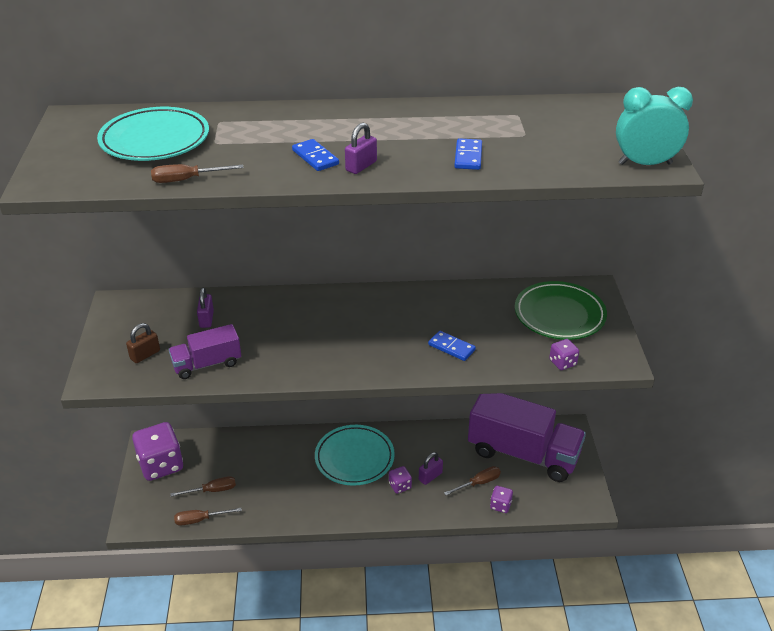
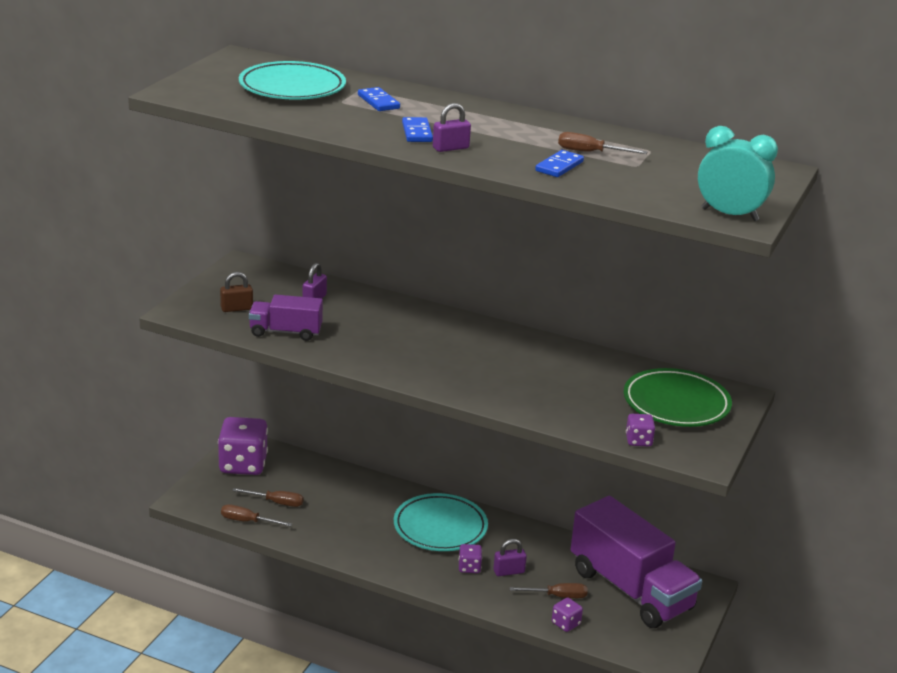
camera: 25 degrees right, 10 degrees down
brown screwdriver [151,164,244,183] -> brown screwdriver moved to [558,132,647,154]
blue domino [428,331,476,361] -> blue domino moved to [358,87,400,111]

